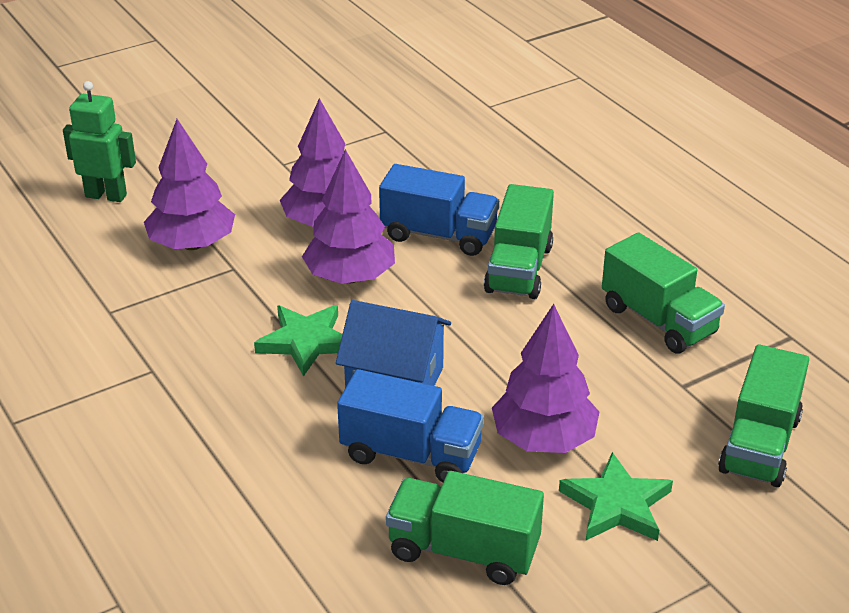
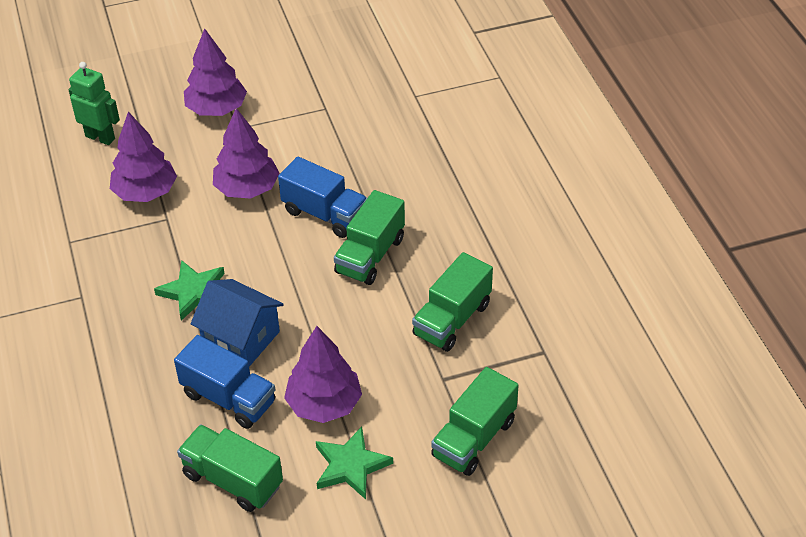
camera: 15 degrees right, 10 degrees up
purple tree [302,149,395,284] -> purple tree moved to [184,28,247,116]
green truck [602,232,725,353] -> green truck turned 60 degrees clockwise [412,252,493,352]

